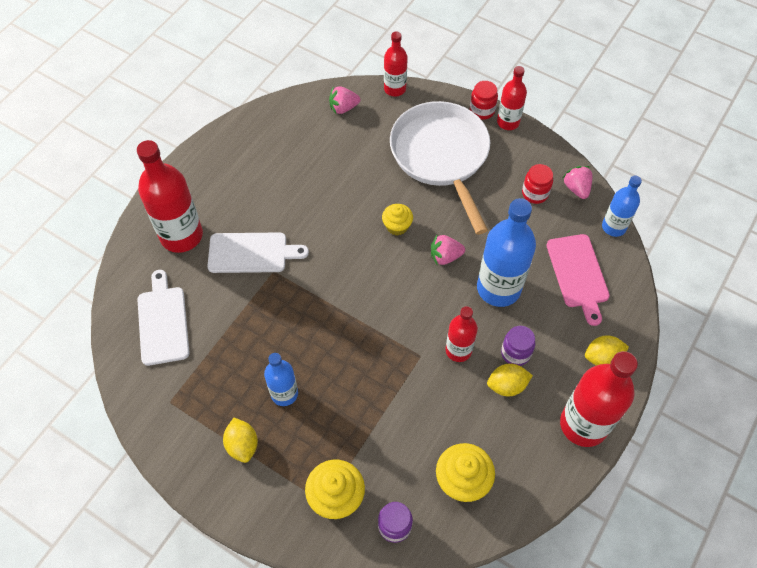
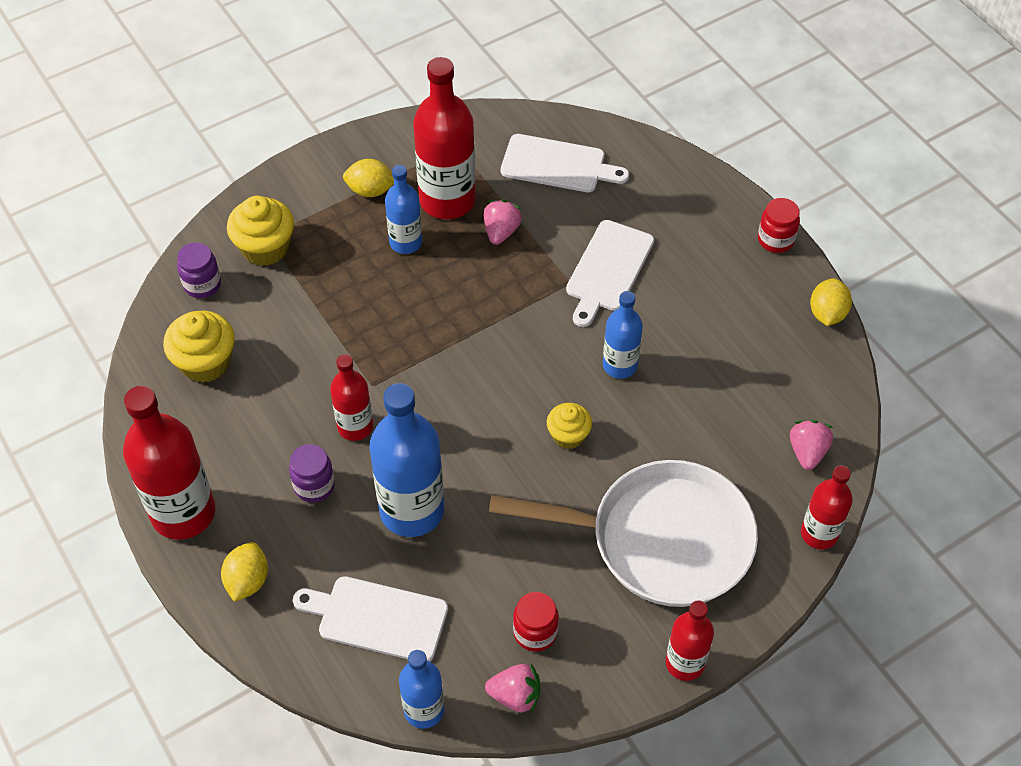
camera: 115 degrees right, 5 degrees down
red bottle [137,140,203,253] -> red bottle moved to [413,57,476,219]
pink strawberry [431,235,465,265] -> pink strawberry moved to [484,199,522,245]
red jar [470,81,498,120] -> red jar moved to [758,198,800,253]
yellow lemon [487,363,533,396] -> yellow lemon moved to [810,278,852,326]
pink cutting board [546,234,610,326] -> white cutting board [293,576,448,662]
none -> blue bottle [603,291,643,379]

